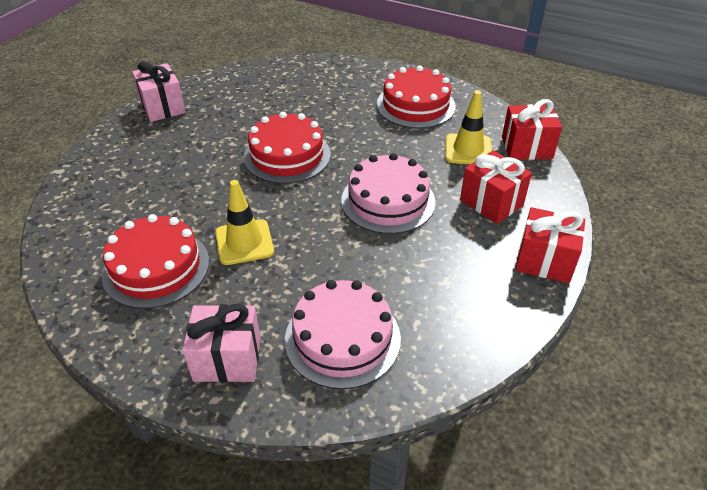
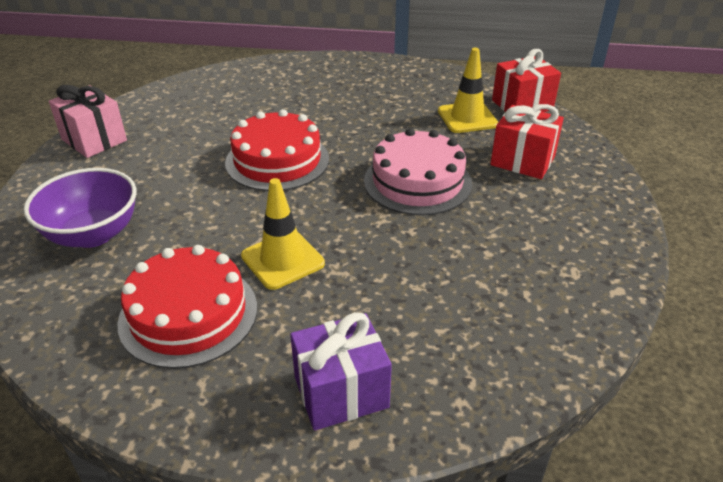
camera: 20 degrees left, 5 degrees down
pink gift [183,304,261,382] -> purple gift [290,312,392,431]
pink cake [285,280,401,389] -> none
red cake [377,65,456,128] -> none
red gift [515,207,585,283] -> none
none -> purple bowl [24,168,136,248]

